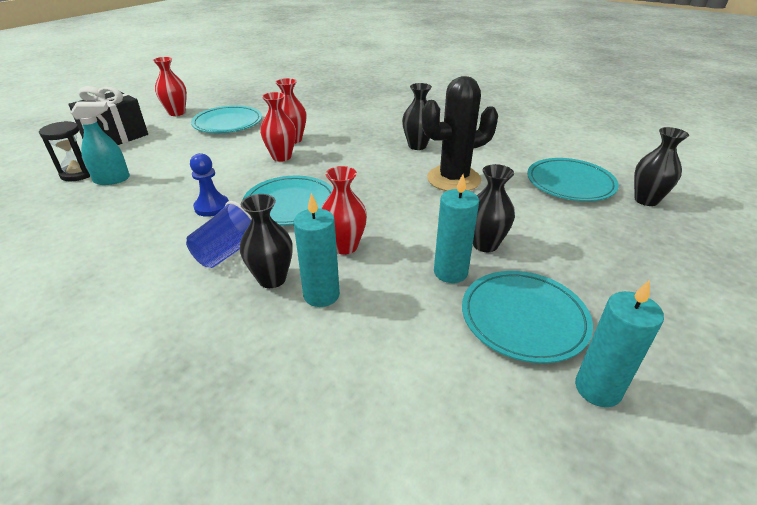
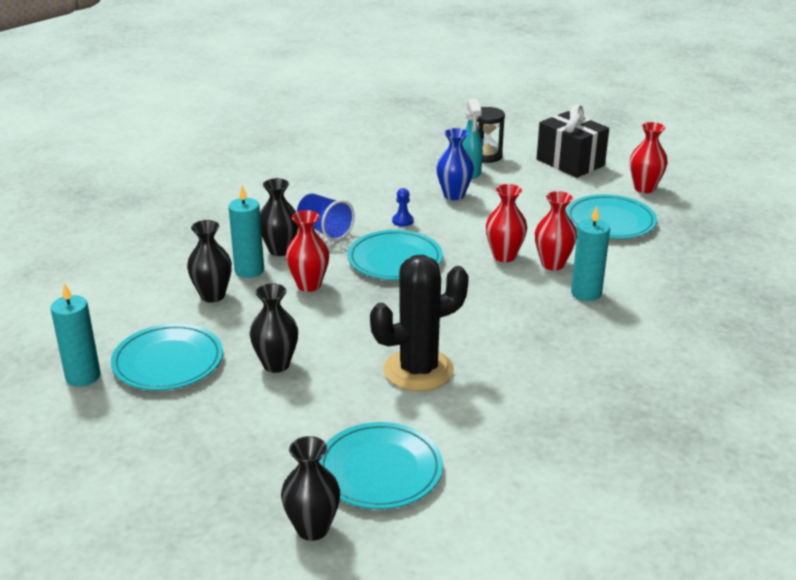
camera: 100 degrees right, 5 degrees down
blue pawn [190,153,229,217] -> blue pawn [392,188,414,227], size x0.66
black vase [402,83,432,150] -> black vase moved to [187,220,232,303]
black cactus [421,76,498,191] -> black cactus turned 75 degrees clockwise [370,255,469,391]
turquoise candle [434,174,479,283] -> turquoise candle moved to [571,206,610,301]
none -> blue vase [436,128,474,200]

